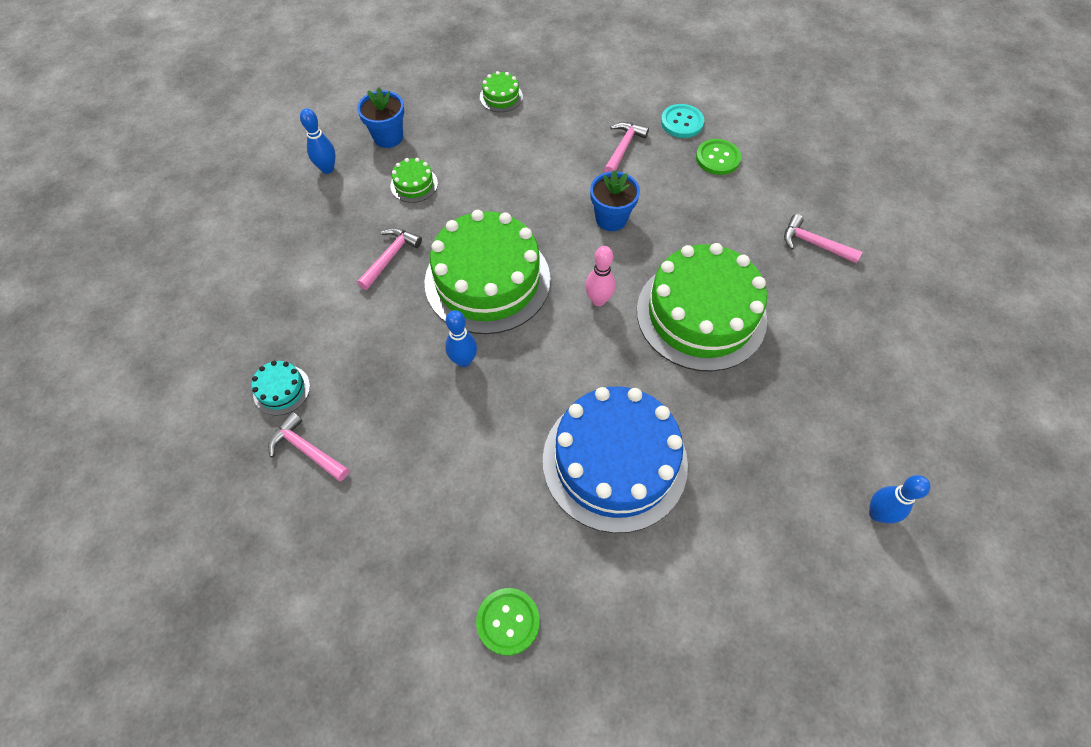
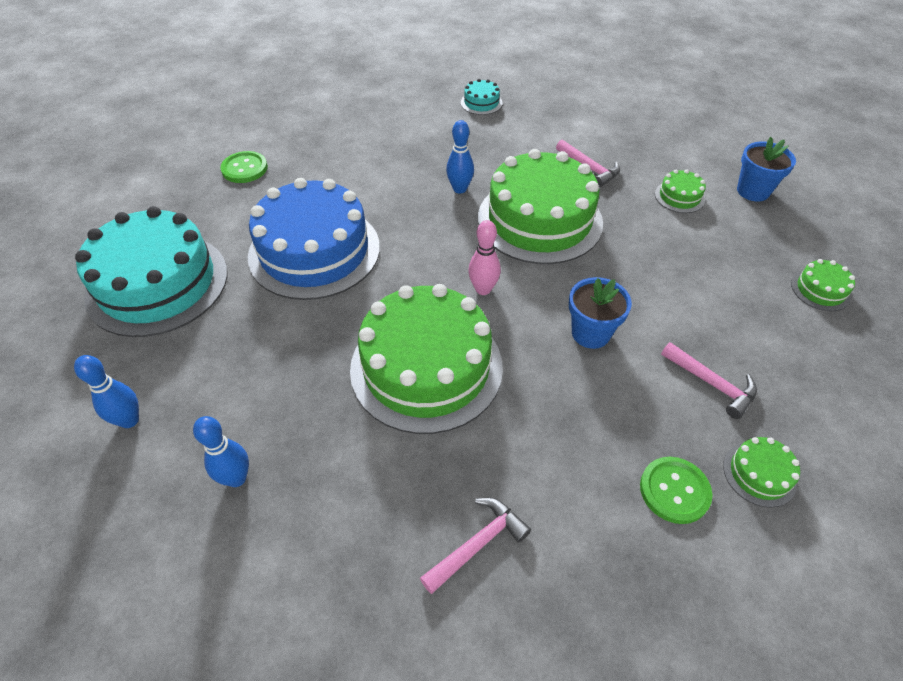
camera: 110 degrees right, 10 degrees down
pink hammer [268,412,349,481] -> none
blue bowling pin [300,109,336,174] -> blue bowling pin moved to [193,416,249,487]
turquoise button [661,104,704,138] -> green cake [723,437,800,508]
none -> turquoise cake [75,206,228,337]

